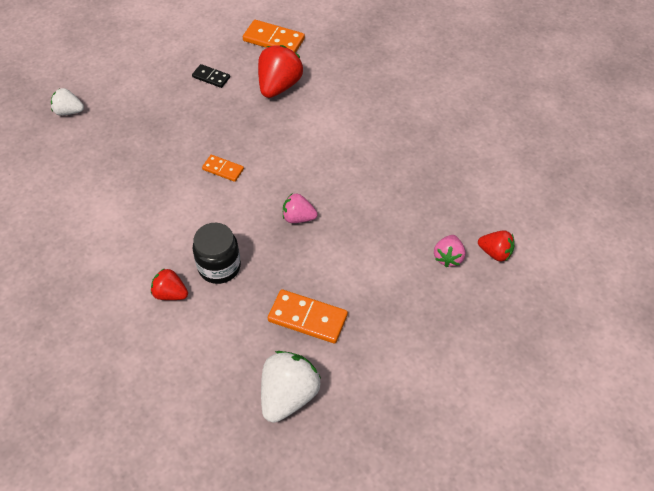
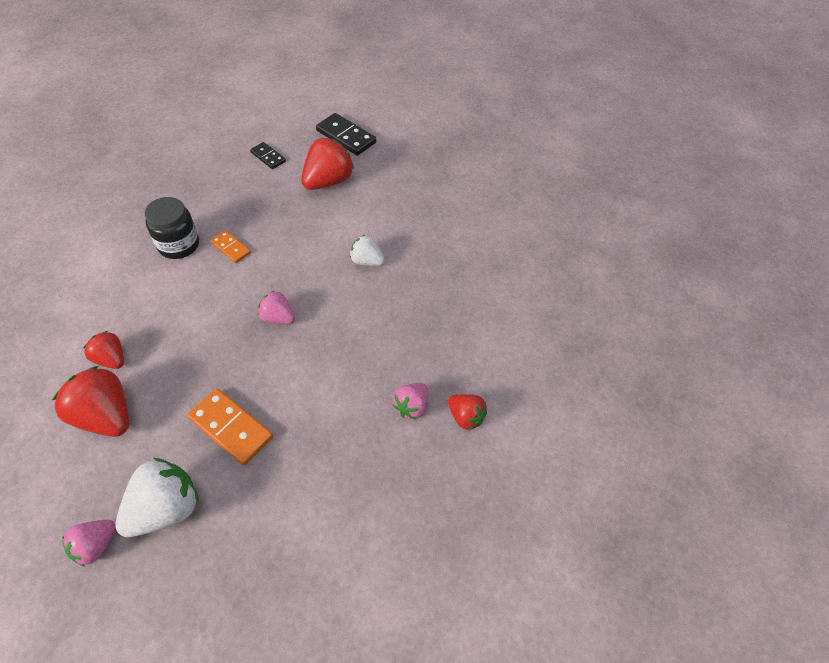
camera: 15 degrees right, 0 degrees up
white strawberry [51,88,84,116] -> white strawberry moved to [350,235,385,266]
black jar [193,223,241,284] -> black jar moved to [145,197,199,259]
orange domino [243,20,305,53] -> black domino [316,113,376,156]
none -> red strawberry [52,366,129,437]
none -> pink strawberry [62,520,115,567]

